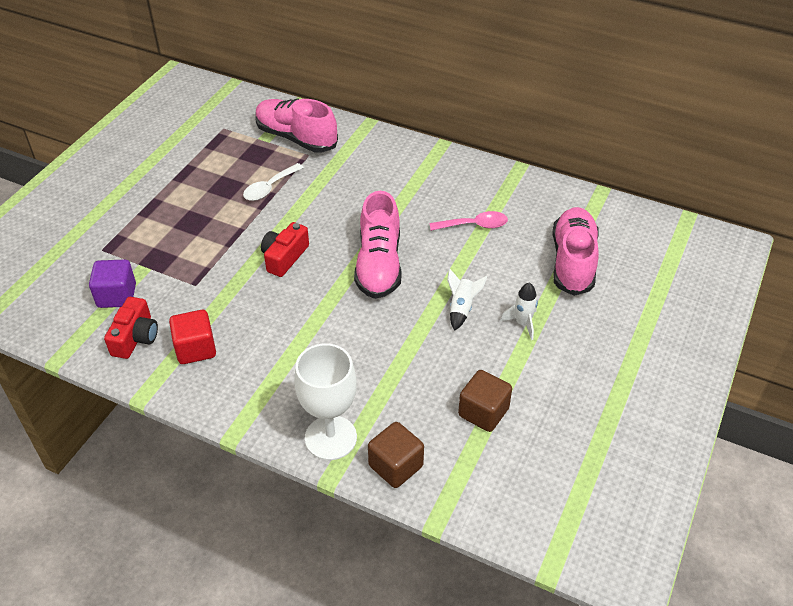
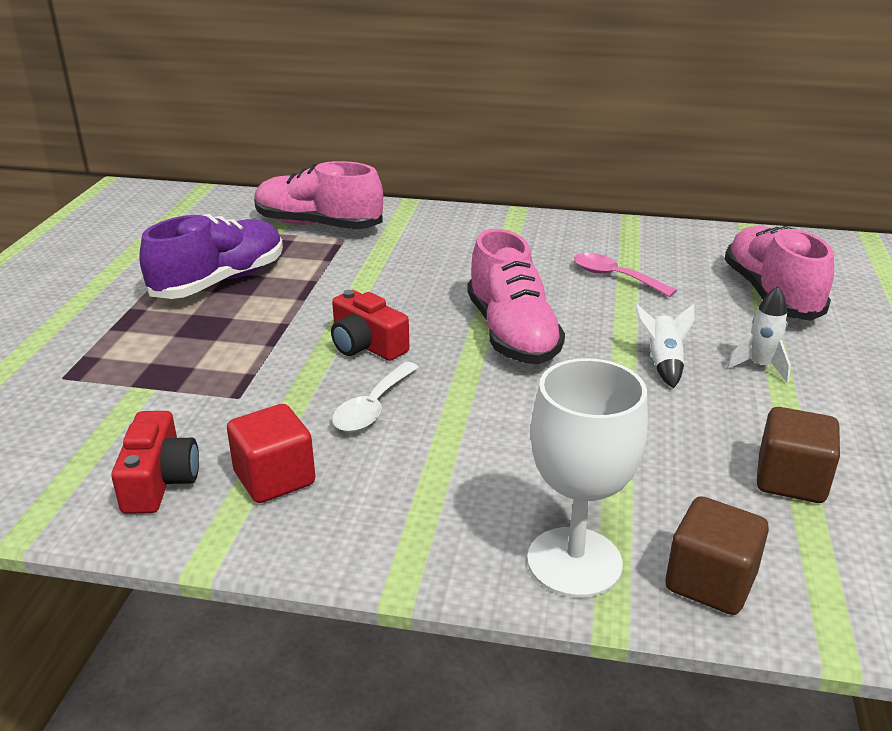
camera: 15 degrees left, 15 degrees down
purple cube [89,259,136,308] -> none
white spoon [243,163,304,201] -> white spoon moved to [332,362,419,432]
red camera [261,222,309,277] -> red camera turned 60 degrees counterclockwise [331,290,409,361]
pink spoon [429,211,508,231] -> pink spoon turned 120 degrees counterclockwise [574,253,677,297]
none -> purple shoe [139,214,283,299]

